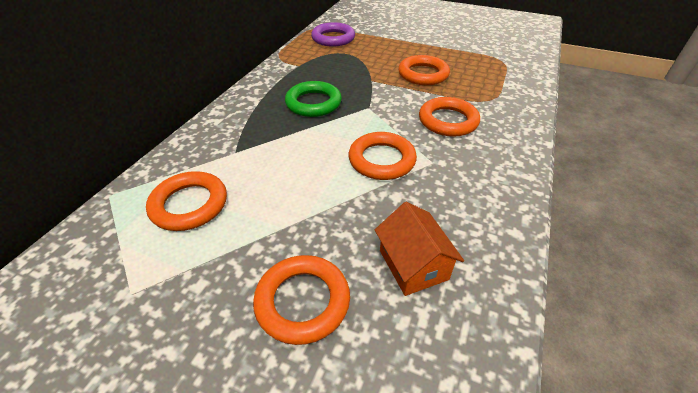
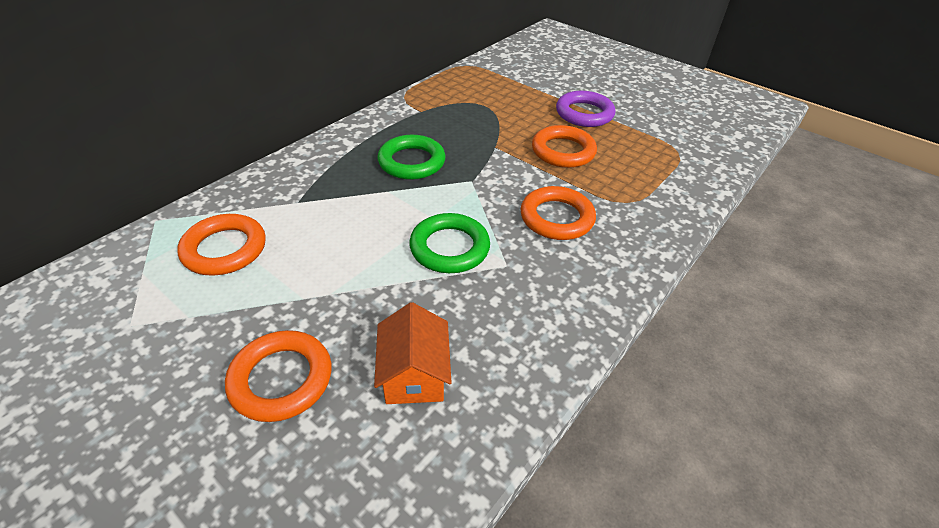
camera: 15 degrees right, 0 degrees up
purple ring [311,22,355,47] -> purple ring moved to [556,91,615,127]
orange ring [349,132,417,180] -> green ring [409,213,490,273]

